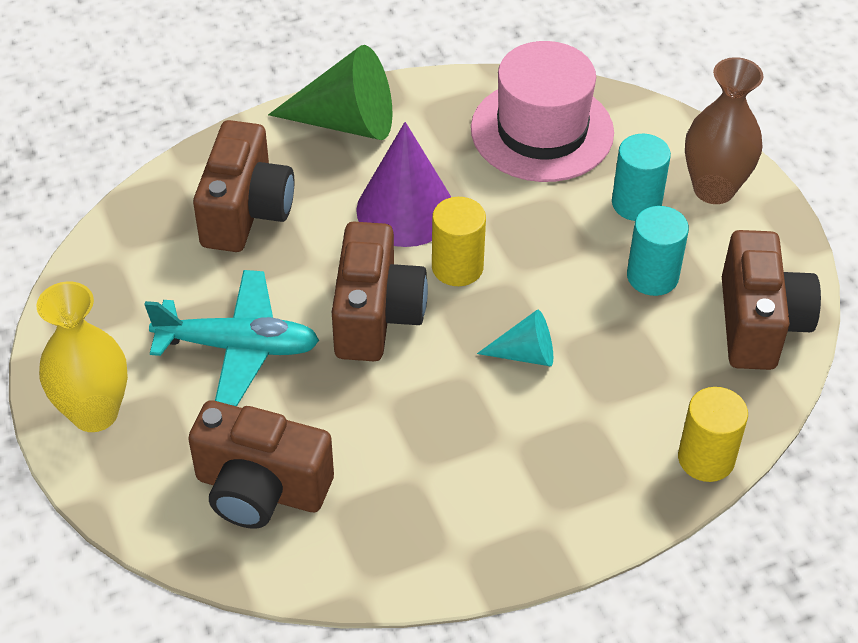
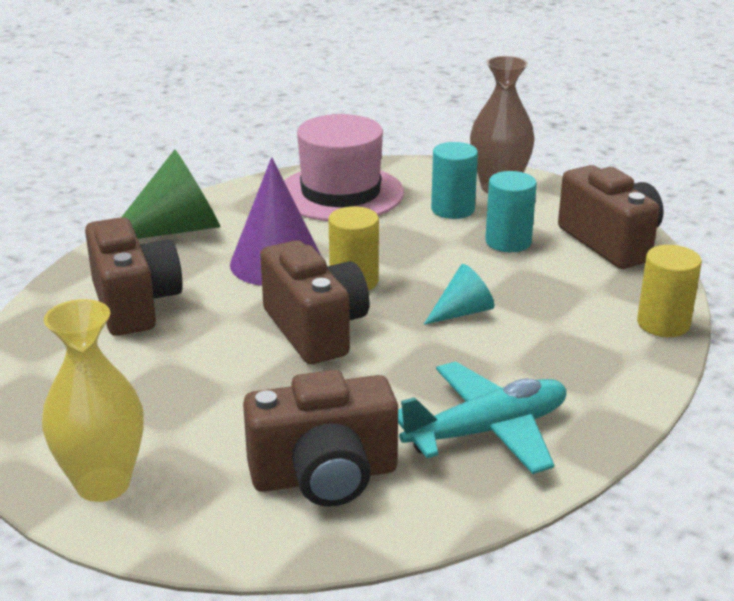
camera: 30 degrees left, 20 degrees down
turquoise plane [144,270,319,406] -> turquoise plane moved to [398,361,567,474]

